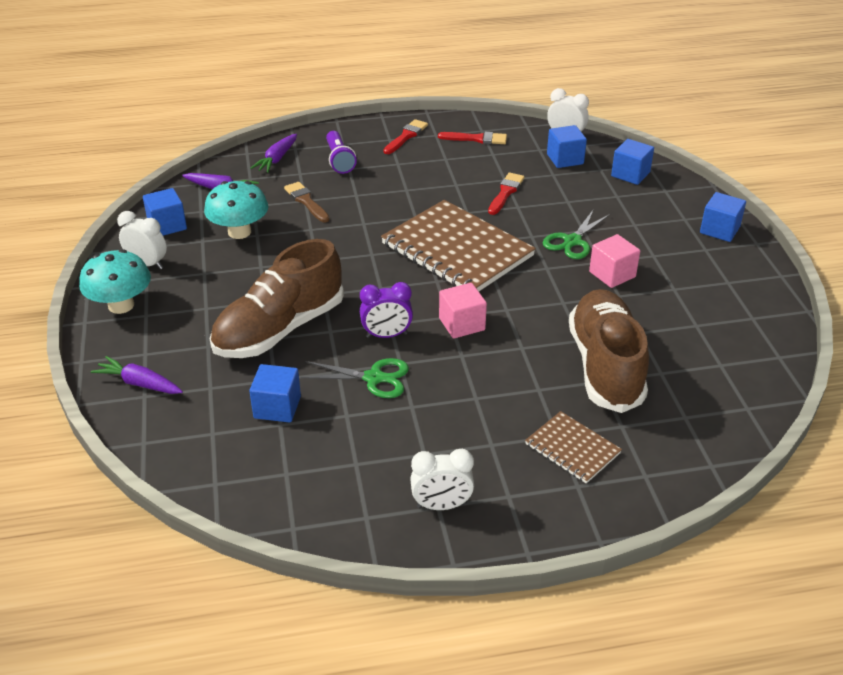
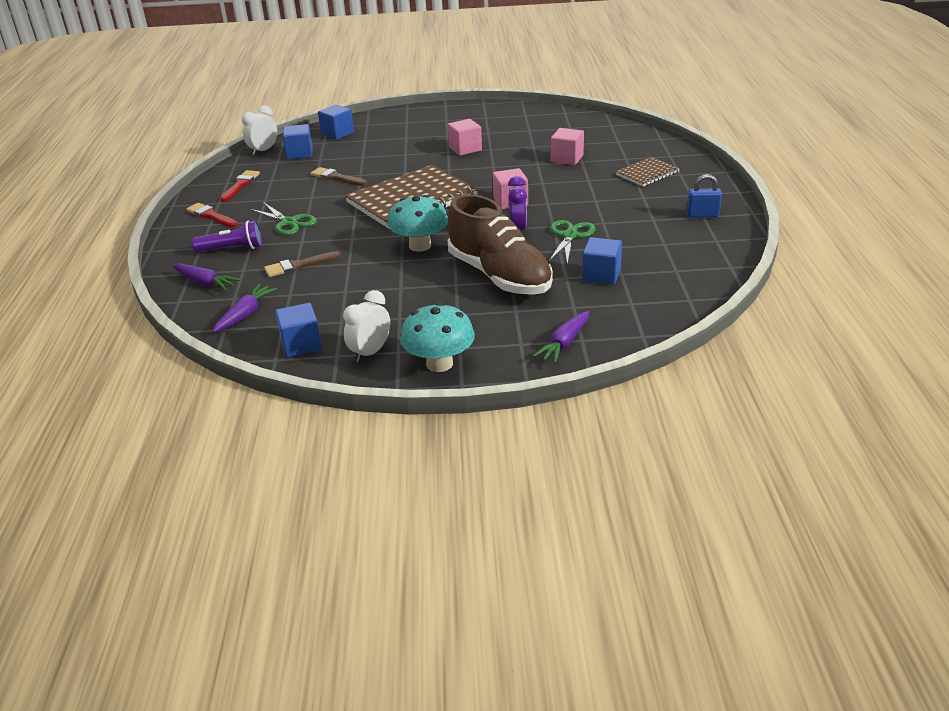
camera: 80 degrees left, 5 degrees down
turquoise mushroom [204,181,268,239] -> turquoise mushroom moved to [388,195,448,252]
white clock [410,449,474,510] -> blue padlock [687,174,722,218]
red brush [488,173,524,215] -> brown brush [311,167,367,186]
green scissors [543,209,610,259] -> green scissors moved to [250,202,317,235]
brown shoe [569,289,649,413] -> pink cube [551,128,584,165]
blue cube [700,192,746,242] -> none

